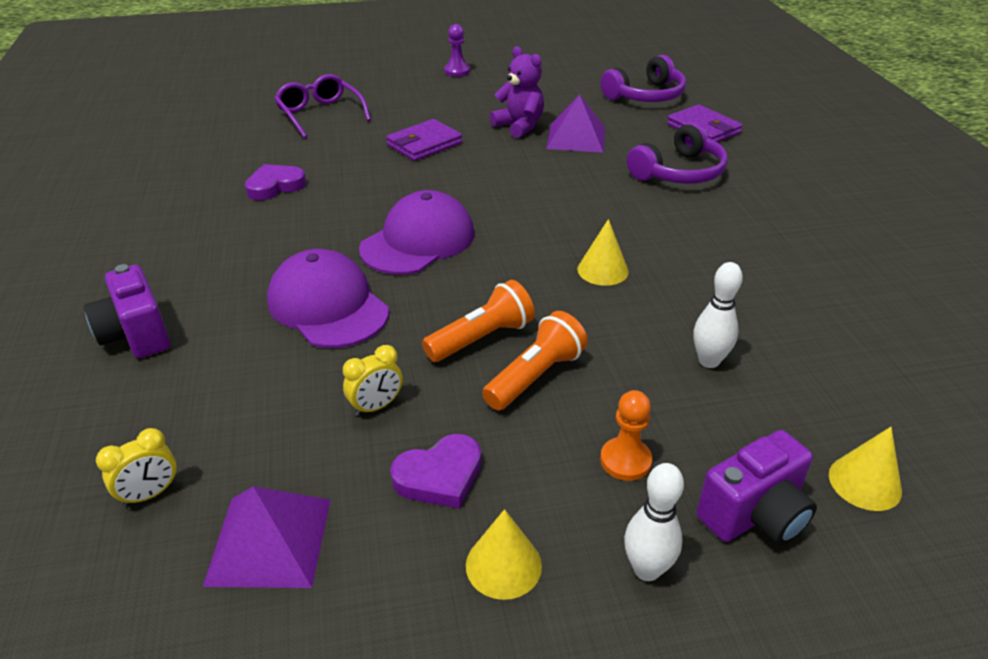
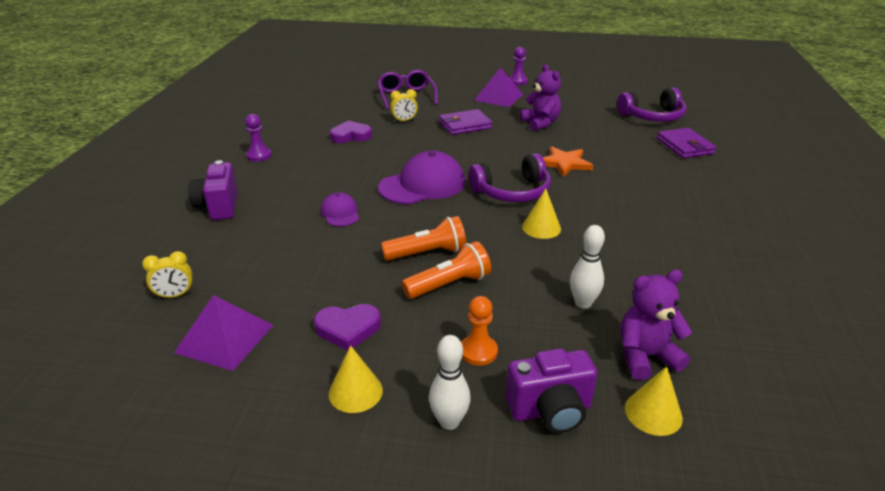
camera: 20 degrees right, 5 degrees down
purple cap [267,249,389,348] -> purple cap [321,192,359,227], size x0.52
yellow clock [343,345,403,416] -> yellow clock moved to [390,89,418,122]
purple pyramid [546,95,605,153] -> purple pyramid moved to [474,67,523,107]
purple headphones [627,122,728,184] -> purple headphones moved to [468,153,551,202]
none -> purple pawn [245,114,272,162]
none -> orange star [543,146,593,177]
none -> purple teddy bear [620,270,692,380]

